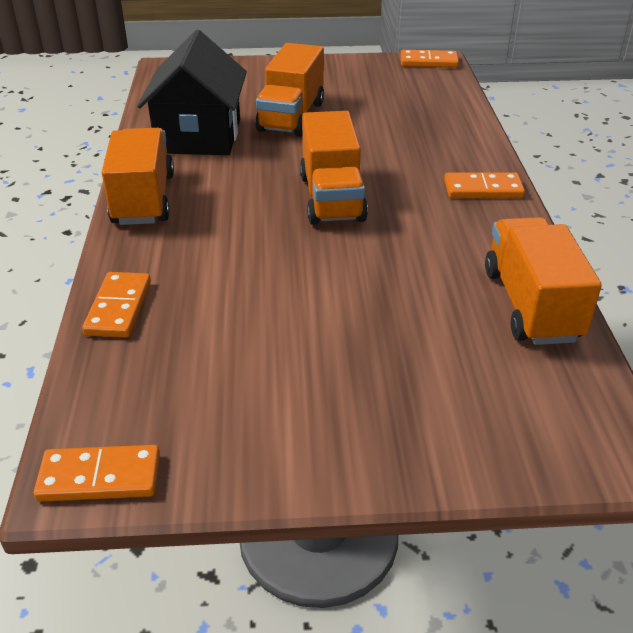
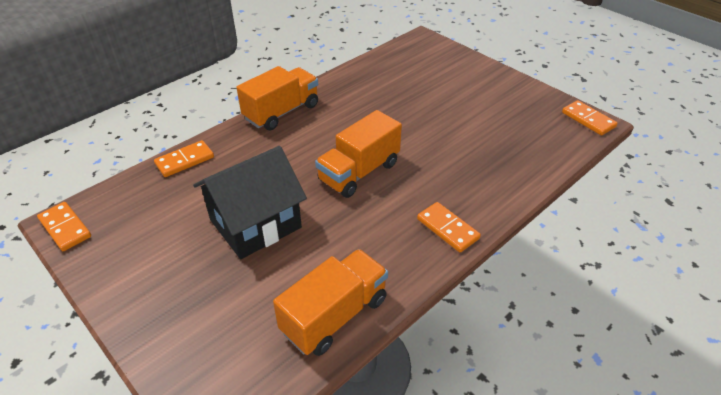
camera: 50 degrees right, 5 degrees up
black house [137,30,247,155] -> black house moved to [193,146,307,259]
orange truck [255,43,324,137] -> none

